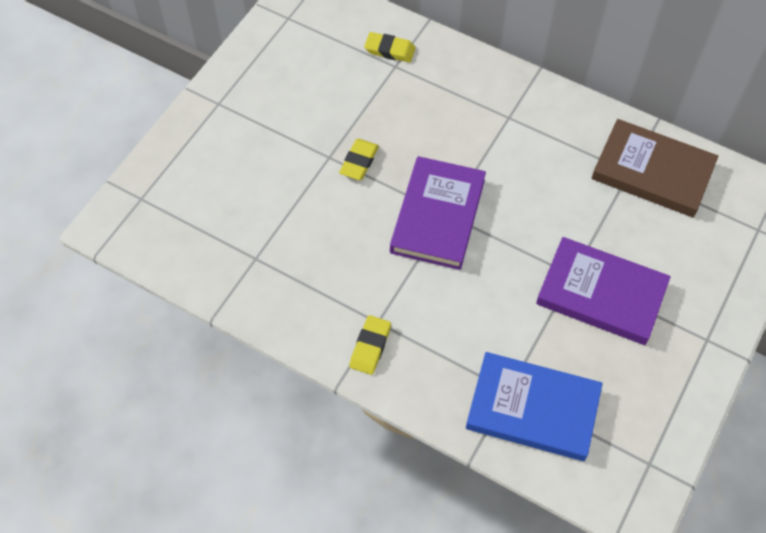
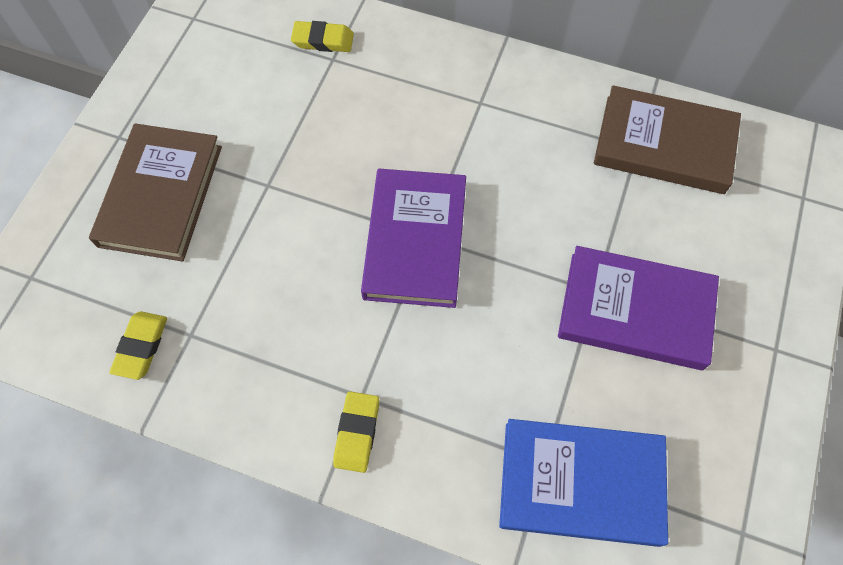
camera: 10 degrees left, 5 degrees up
yellow eraser [339,139,379,180] -> yellow eraser moved to [109,311,167,380]
none -> brown book [89,123,222,262]

